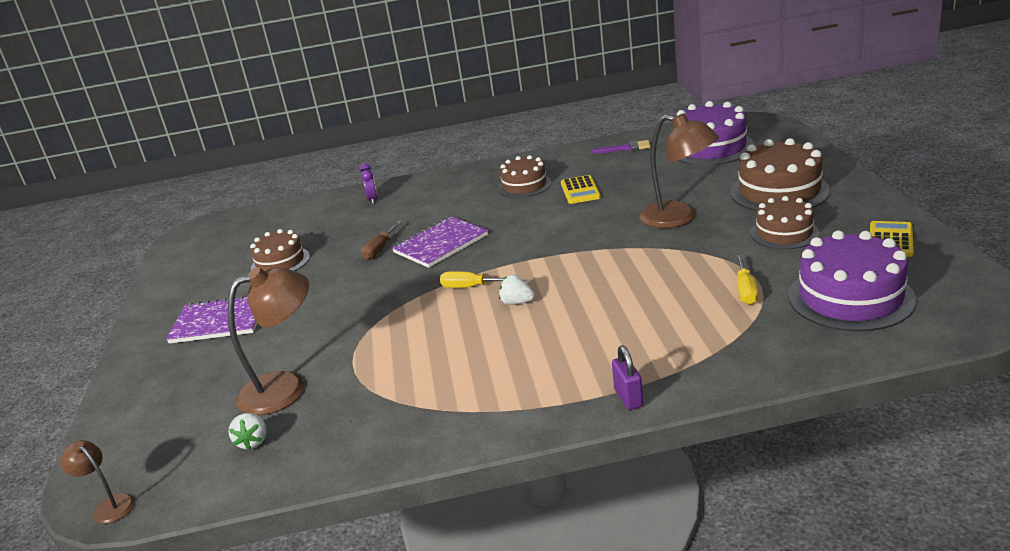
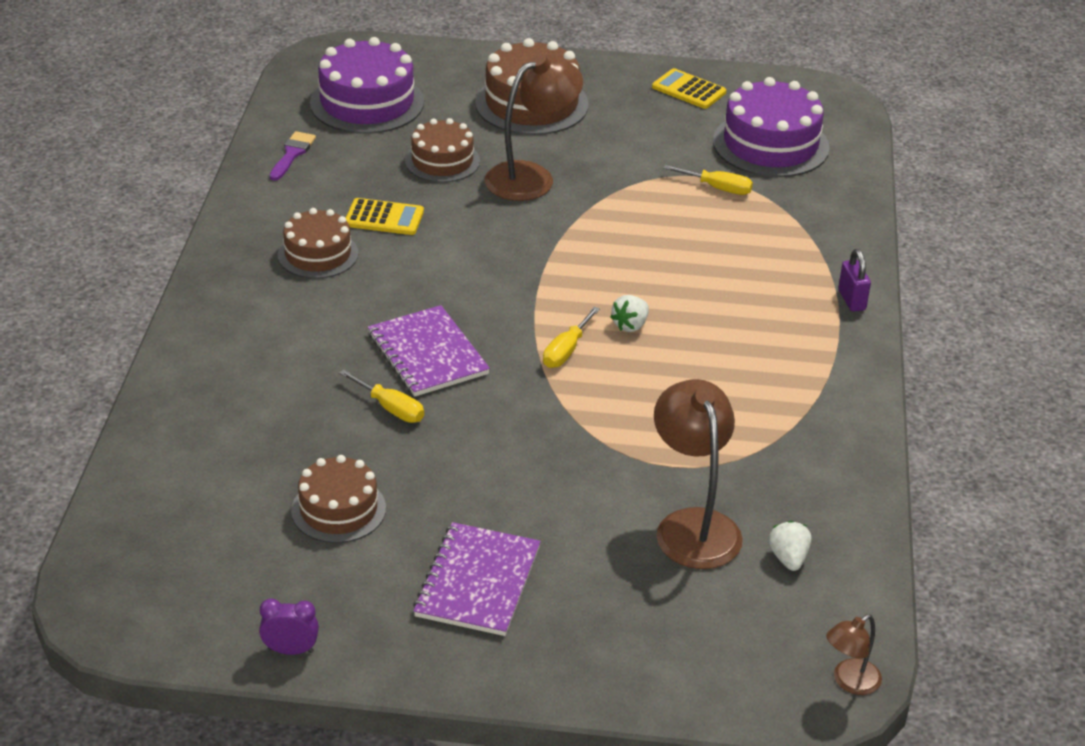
camera: 80 degrees left, 10 degrees up
white strawberry [228,413,267,450] -> white strawberry turned 105 degrees counterclockwise [768,521,811,571]
purple clock [360,164,377,204] -> purple clock moved to [259,599,319,655]
brown screwdriver [361,221,402,260] -> yellow screwdriver [339,369,424,423]
purple padlock [612,345,643,410] -> purple padlock turned 75 degrees clockwise [838,249,871,312]
brown cake [751,196,819,249] -> brown cake moved to [405,118,480,182]

